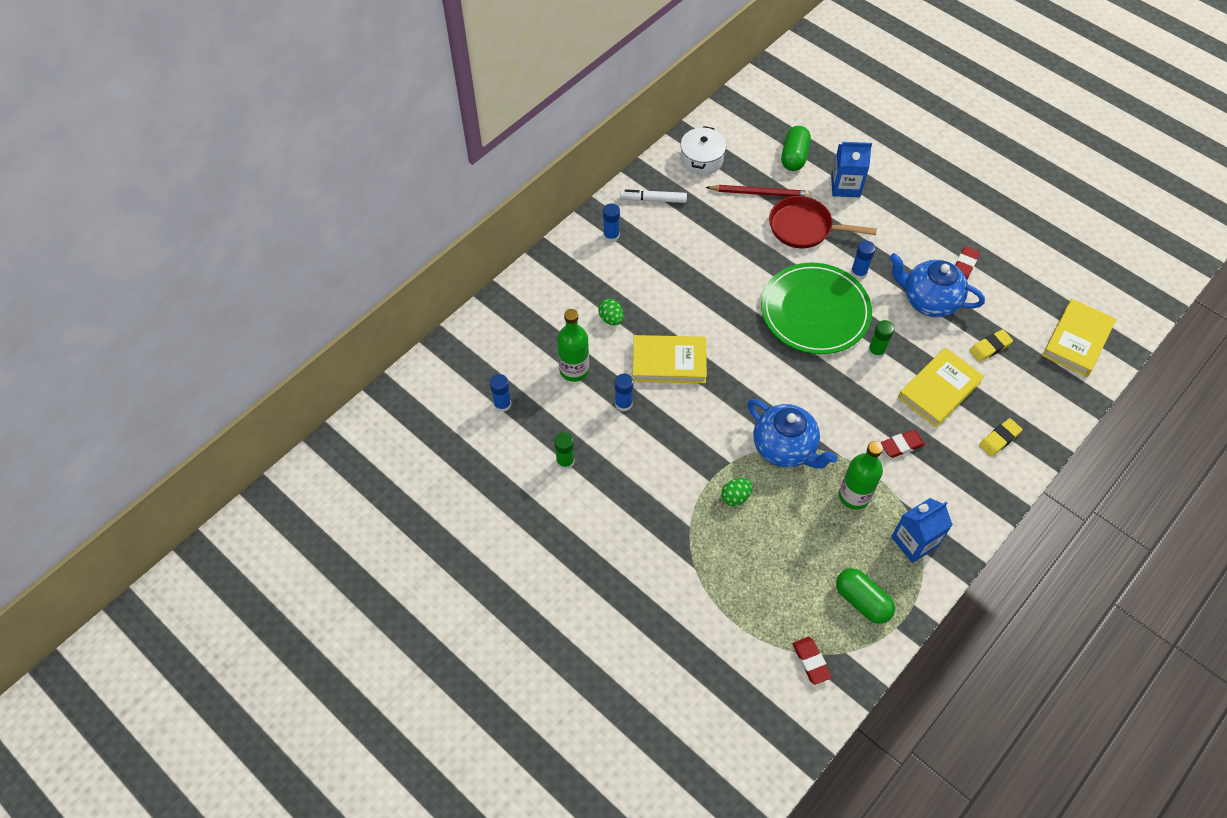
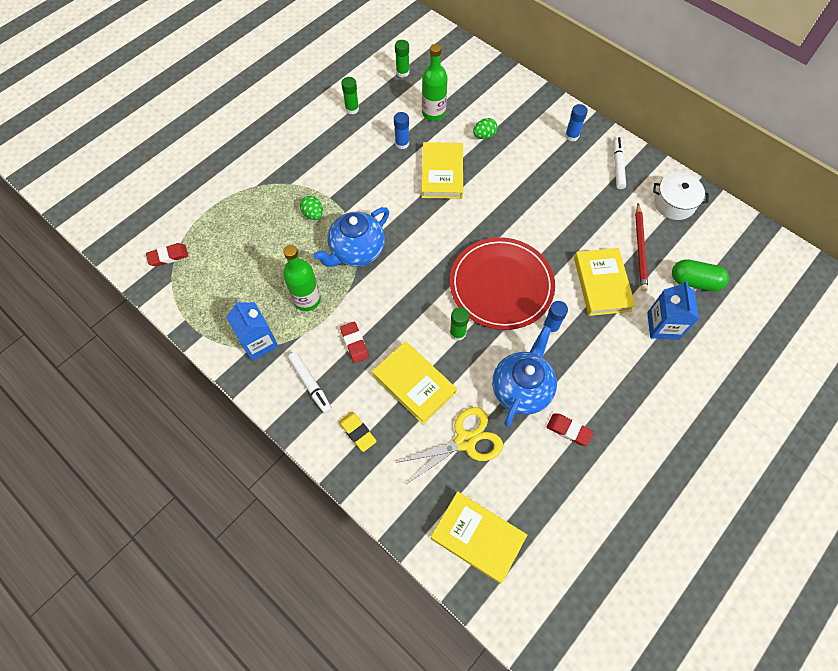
camera: 90 degrees right, 5 degrees up
blue glue stick [489,374,511,412] -> green glue stick [395,40,409,77]
green plate [761,263,872,354] -> red plate [450,237,555,330]
red pan [769,196,877,248] -> yellow book [574,248,636,316]
green capsule [836,568,895,624] -> none
yellow eraser [969,329,1013,362] -> yellow scissors [396,407,503,484]
none -> white marker [288,352,332,414]

